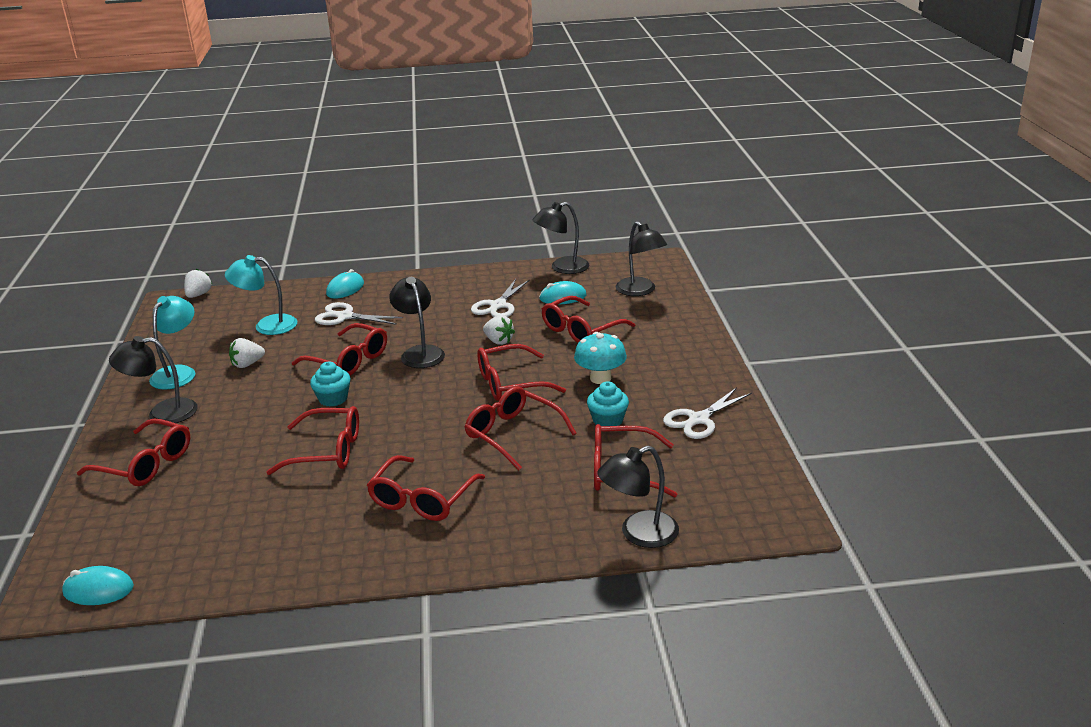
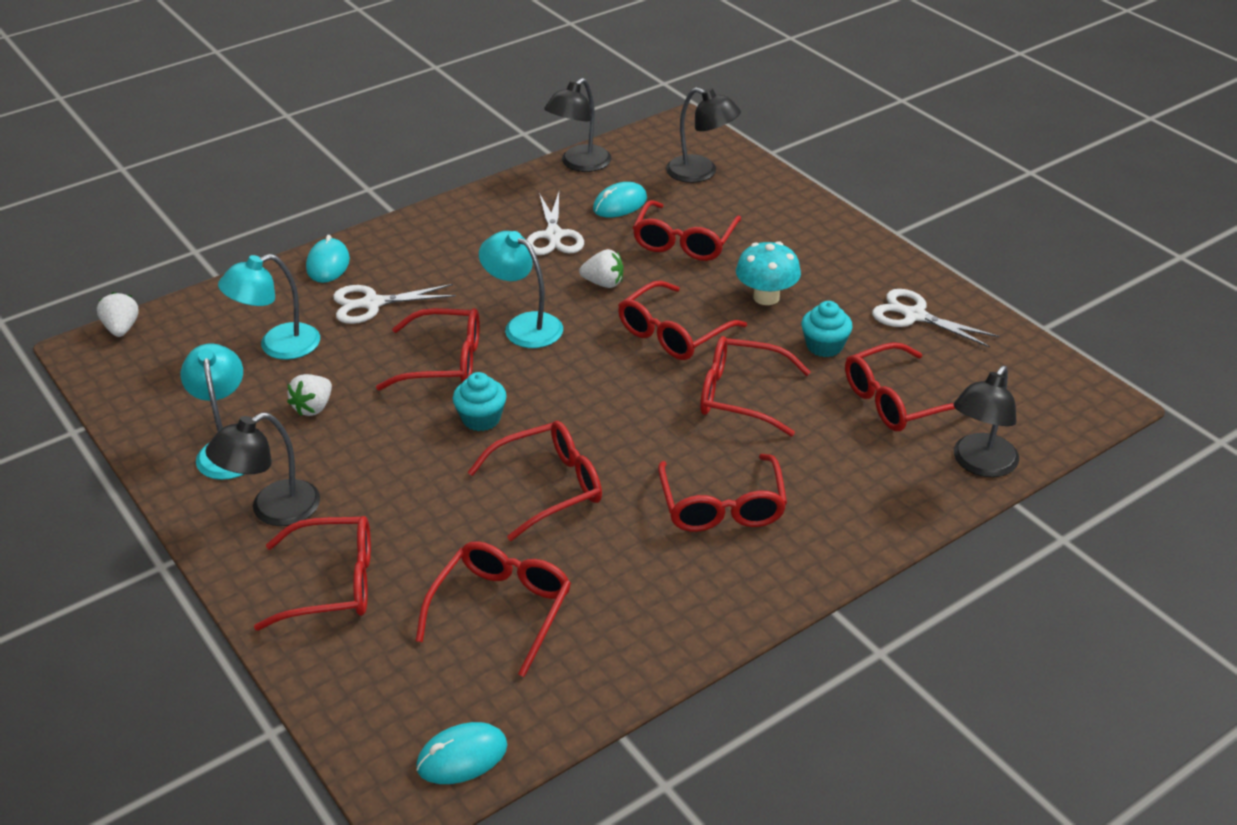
camera: 30 degrees left, 10 degrees up
black lamp [389,277,445,368] -> turquoise lamp [479,231,563,348]
white scissors [663,387,752,439] -> white scissors turned 105 degrees clockwise [872,289,999,348]
none -> red glasses [416,541,571,677]

